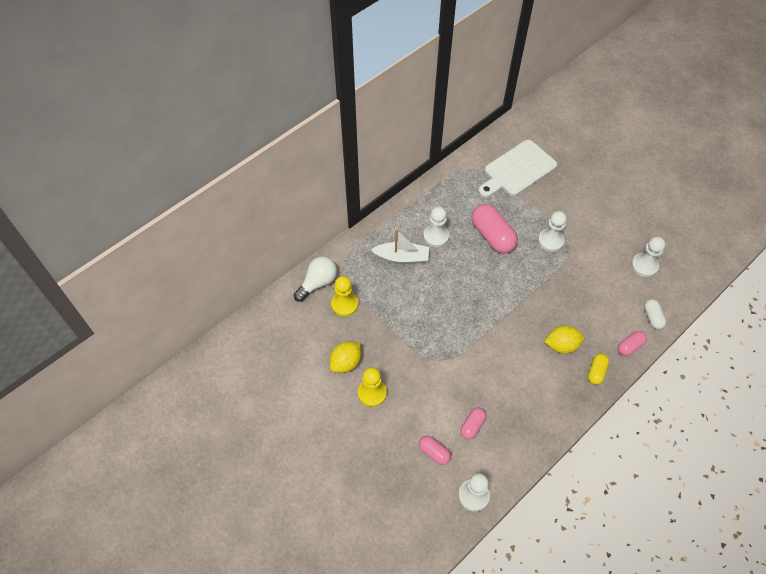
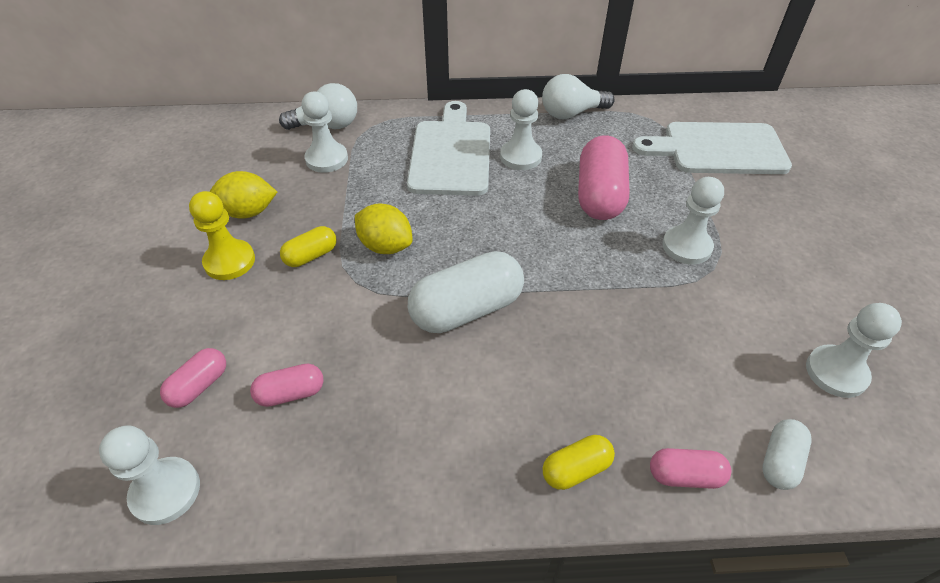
camera: 40 degrees right, 10 degrees down
yellow pawn [331,276,358,317] -> white pawn [301,92,348,173]
white boat [371,229,429,264] -> white cutting board [407,101,490,196]
pink capsule [419,436,451,465] -> pink capsule turned 45 degrees clockwise [160,348,226,408]
yellow lemon [544,325,584,354] -> yellow lemon moved to [355,204,413,254]
none -> yellow capsule [280,226,337,267]
none -> white capsule [408,251,524,333]
none -> white light bulb [542,74,615,119]

